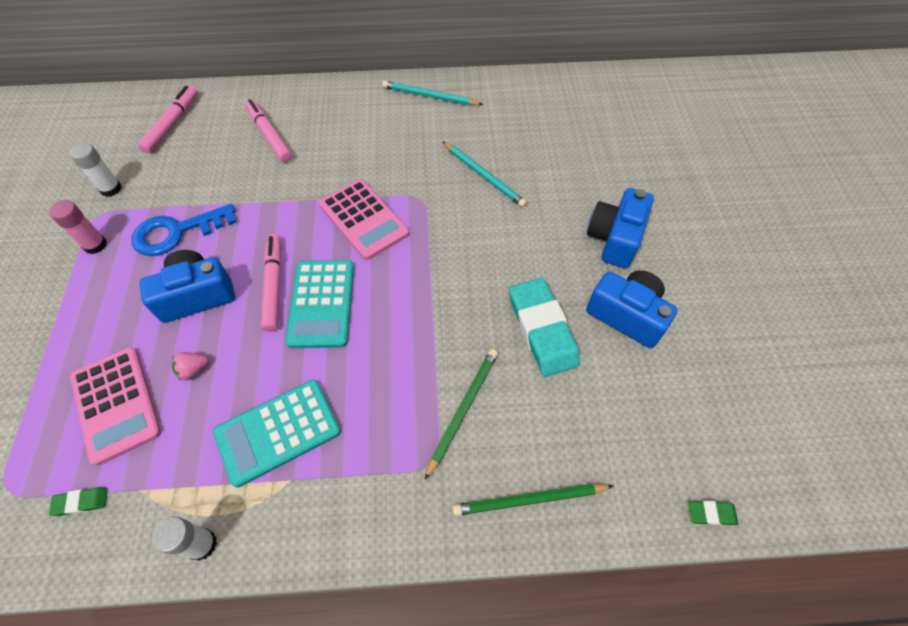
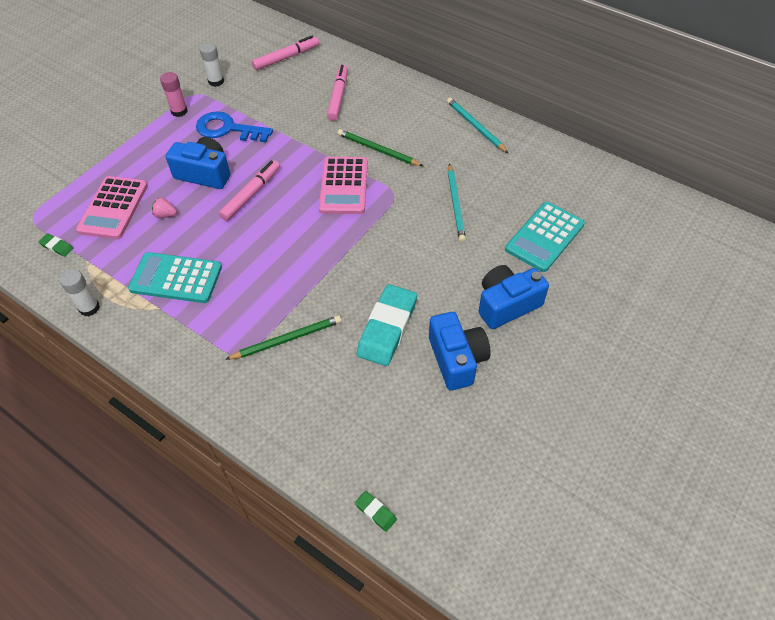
camera: 40 degrees right, 5 degrees down
turquoise calculator [285,260,354,348] -> turquoise calculator moved to [505,202,585,272]
green pencil [452,484,613,516] -> green pencil moved to [337,129,423,166]

